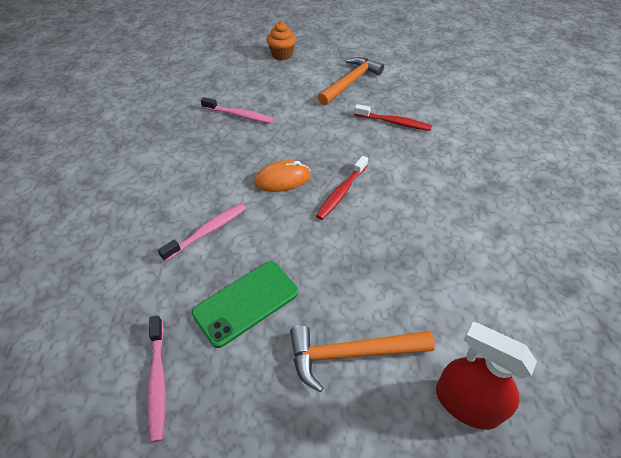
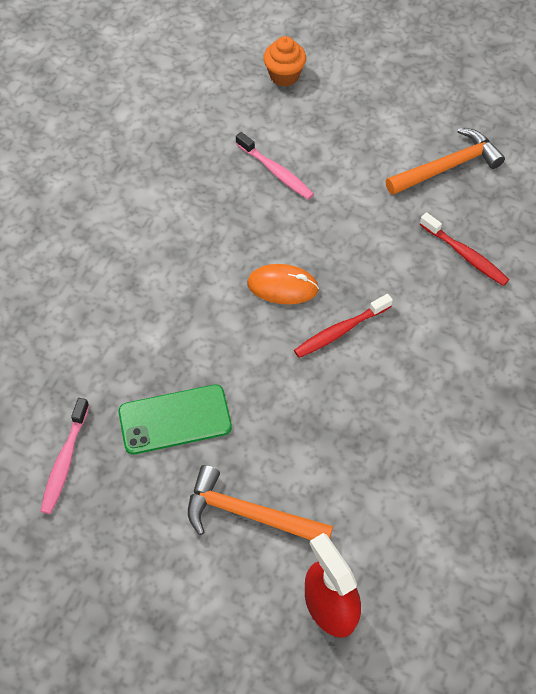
camera: 25 degrees right, 10 degrees up
pink toothbrush [158,204,246,262] -> none
orange cupcake [267,22,296,61] -> orange cupcake moved to [263,36,306,86]

